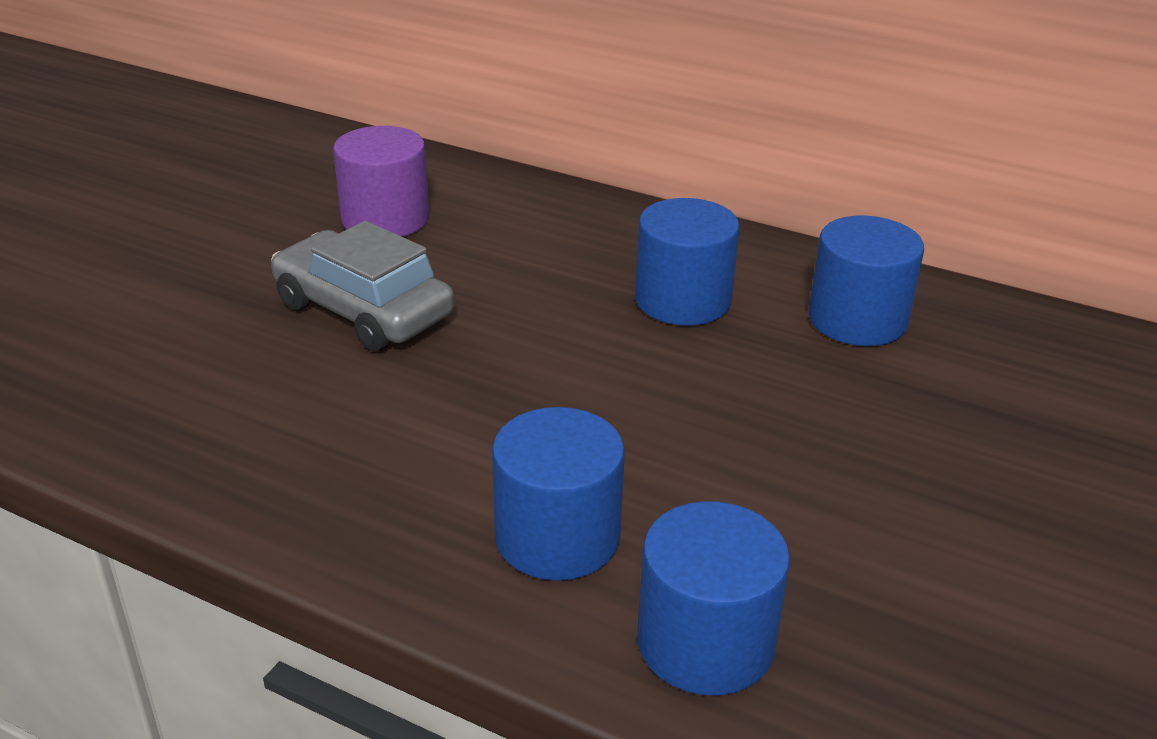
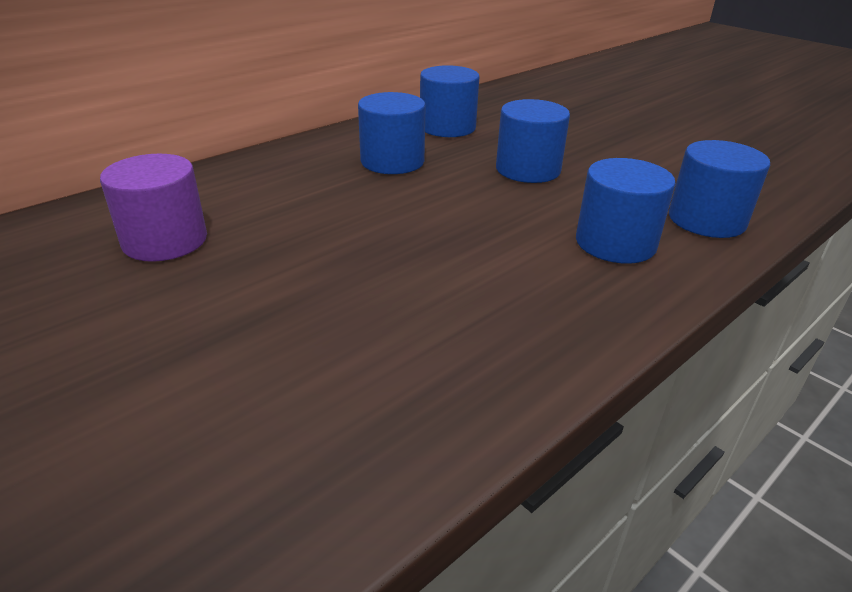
camera: 70 degrees left, 0 degrees up
grey car [271,221,455,351] -> none
none -> blue cylinder [496,99,570,183]

